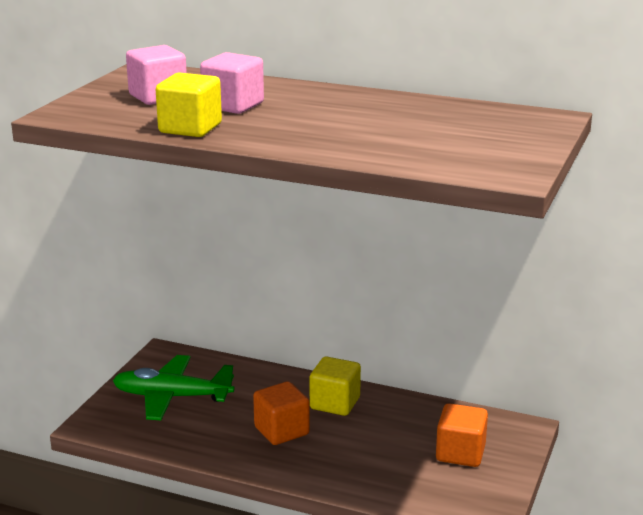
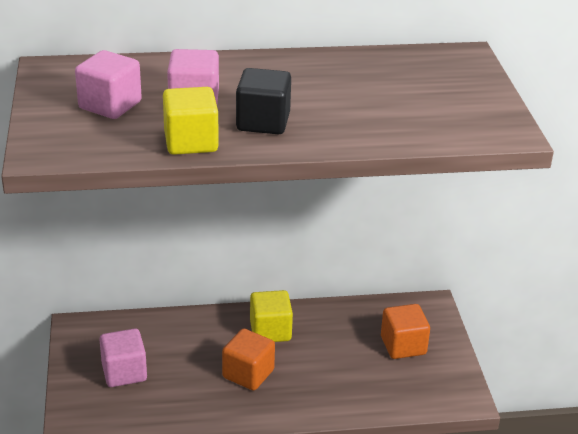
camera: 30 degrees left, 10 degrees up
green plane [113,355,234,420] -> pink cube [99,329,147,387]
none -> black cube [236,68,291,134]

